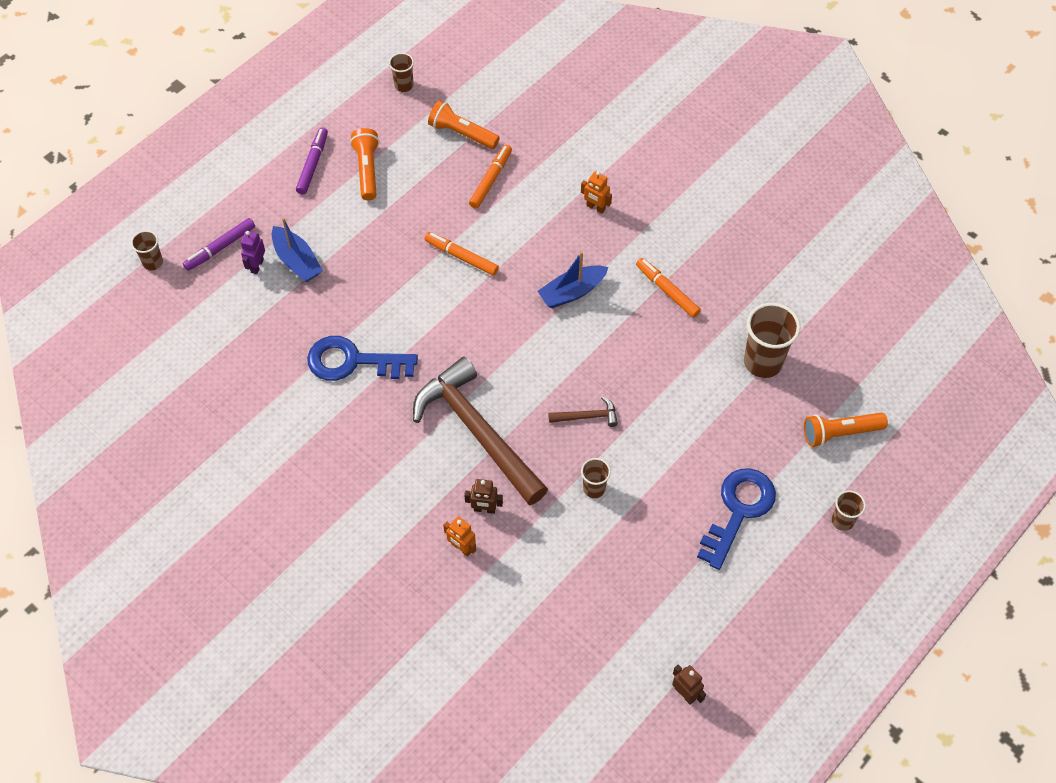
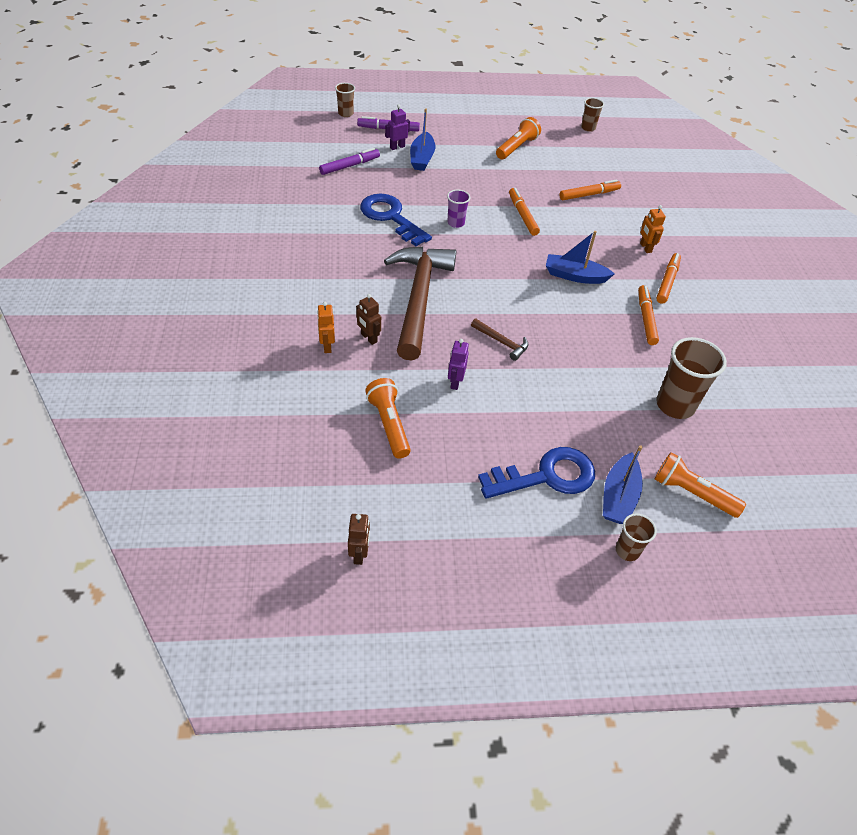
camera: 40 degrees right, 10 degrees down
purple marker [296,127,328,195] -> purple marker moved to [319,148,380,175]
orange flashlight [428,100,500,149] -> orange flashlight moved to [365,378,411,458]
brown cup [581,458,611,498] -> purple robot [448,339,469,390]
none -> purple cup [447,189,470,228]
none -> blue boat [603,445,643,524]
none -> orange marker [656,253,681,304]

